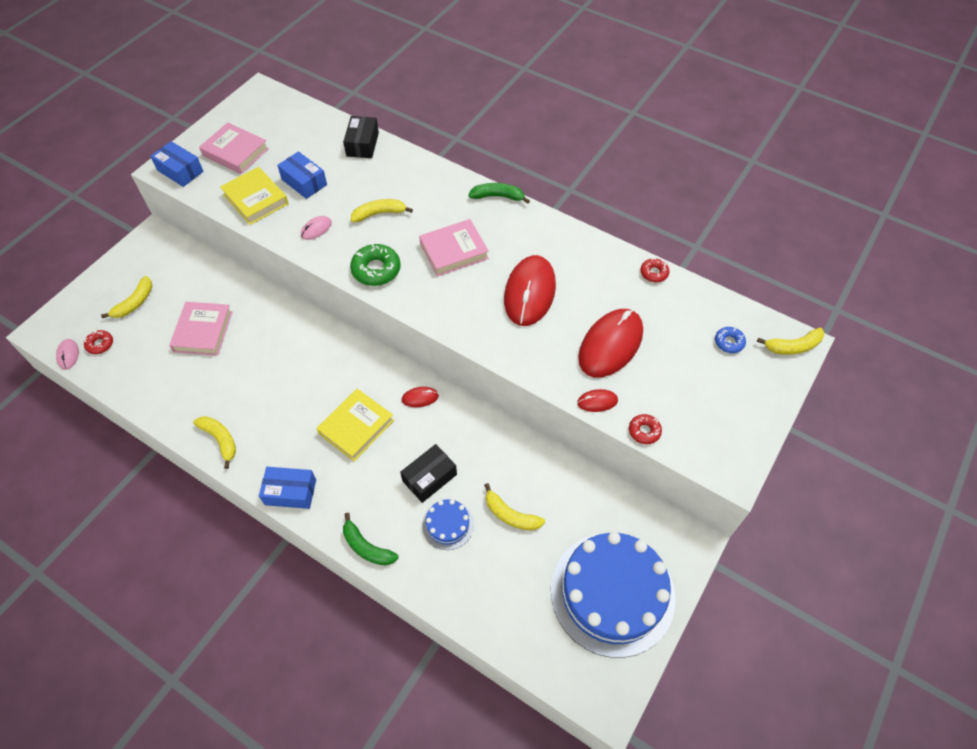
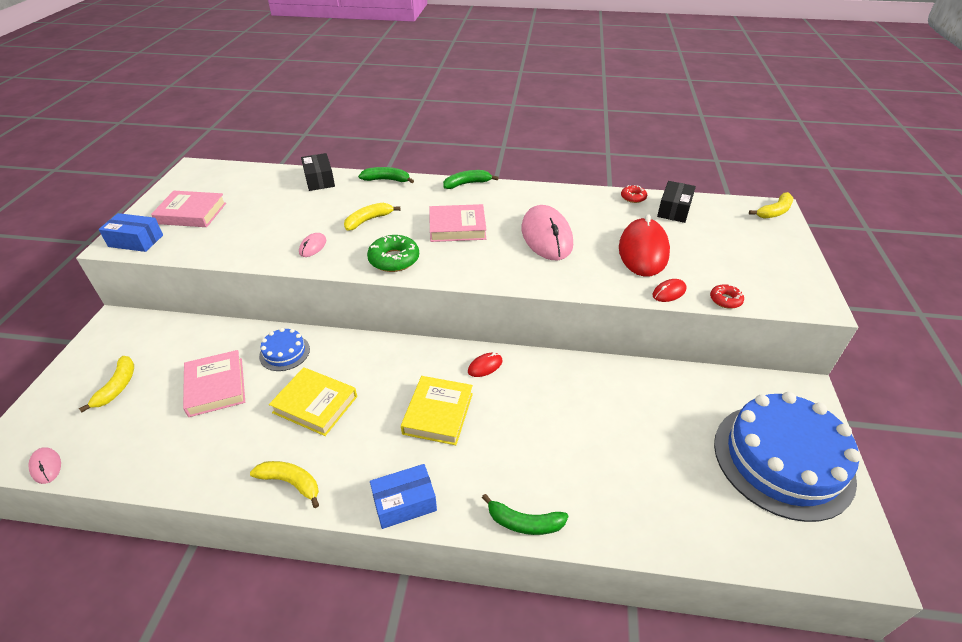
camera: 25 degrees left, 15 degrees down
red donut [84,330,113,354] -> none
yellow book [220,167,289,225] -> yellow book moved to [269,367,357,436]
blue box [277,151,327,199] -> none
black box [400,444,457,503] -> black box moved to [657,181,696,223]
pink book [419,219,489,277] -> pink book turned 45 degrees clockwise [430,204,487,242]
blue cake [422,499,474,550] -> blue cake moved to [259,328,310,371]
yellow banana [484,483,545,530] -> none
red mouse [504,255,556,326] -> pink mouse [521,205,573,260]
blue donut [715,327,746,353] -> none
none -> green banana [358,167,414,183]

